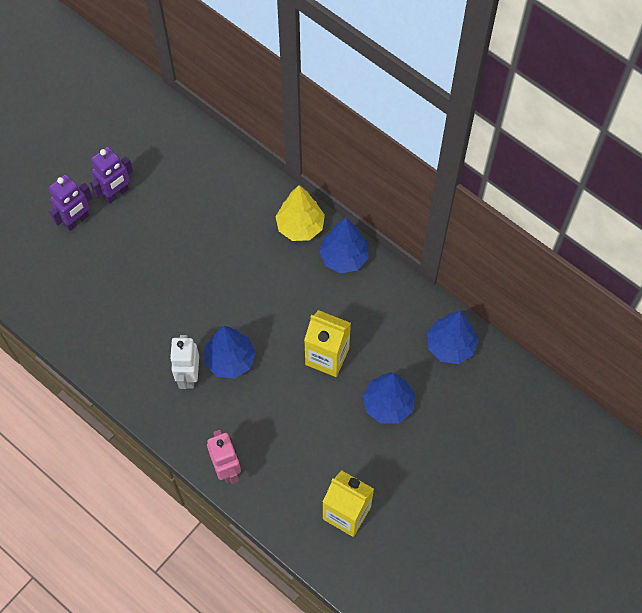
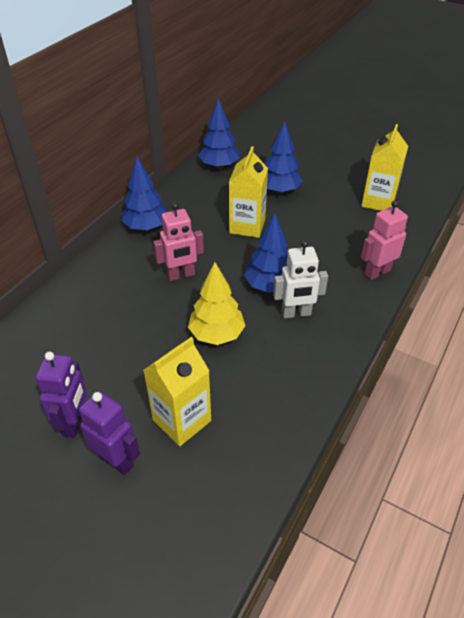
camera: 100 degrees left, 20 degrees down
purple robot [90,147,133,204] -> purple robot turned 60 degrees clockwise [35,352,87,438]
yellow tree [275,185,325,241] -> yellow tree moved to [188,262,245,345]
none -> yellow carton [143,337,211,446]
none -> pink robot [153,202,204,281]

